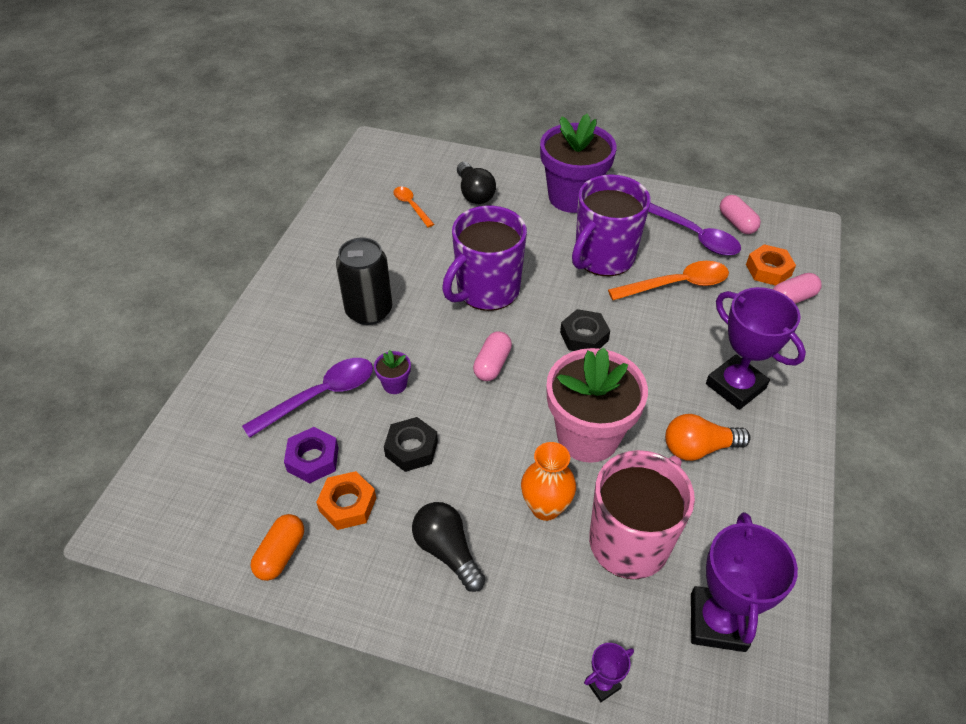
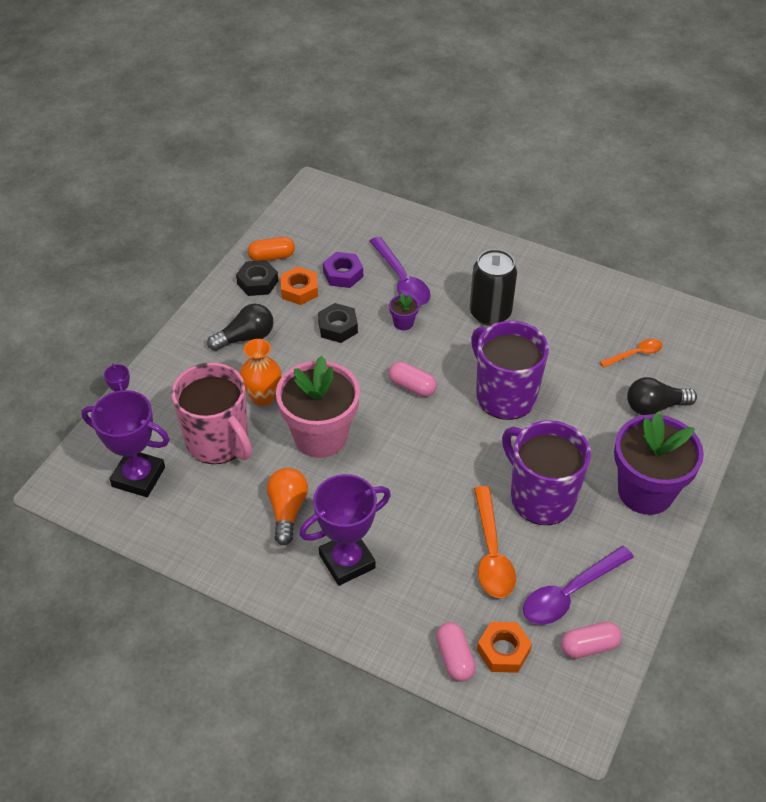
camera: 100 degrees right, 0 degrees up
orange capsule [251,514,304,581] -> orange capsule turned 45 degrees counterclockwise [248,237,295,261]
black nut [560,309,610,351] -> black nut moved to [236,260,278,296]

